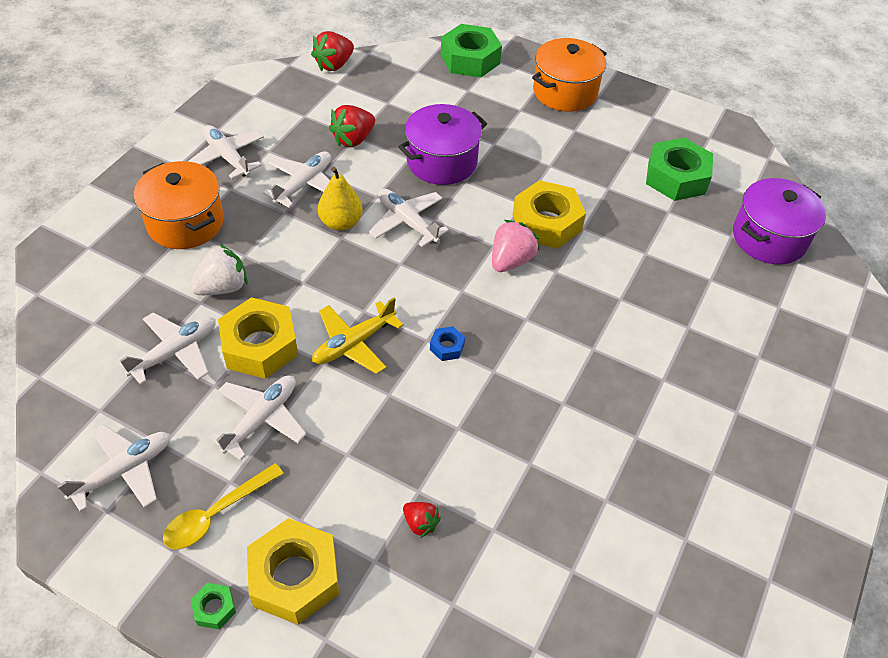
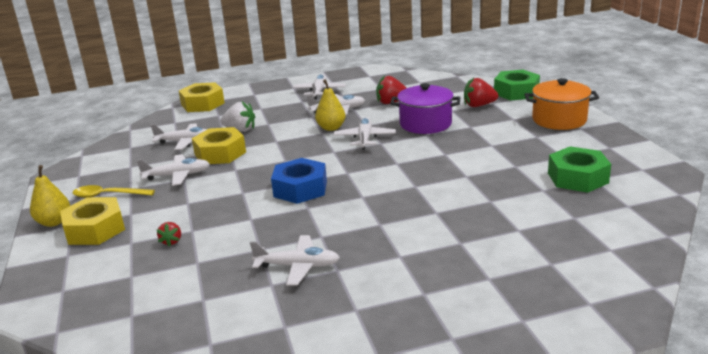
camera: 50 degrees right, 25 degrees down
white plane [57,424,170,512] -> white plane moved to [250,235,340,286]
orange pot [134,161,224,249] -> none
green nut [190,583,236,629] -> yellow pear [30,165,70,227]
red strawberry [311,31,354,71] -> red strawberry moved to [464,78,498,107]
yellow plane [312,298,404,374] -> none
blue nut [430,326,465,361] -> blue nut [271,158,327,204], size x2.25
pink strawberry [492,220,539,272] -> none
yellow nut [512,180,586,249] -> yellow nut moved to [179,82,225,112]
purple pot [733,178,826,265] -> none

